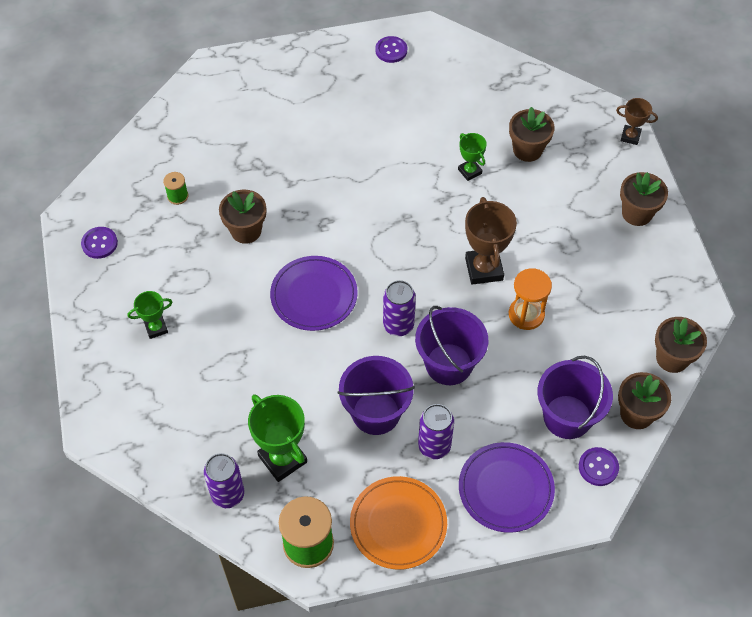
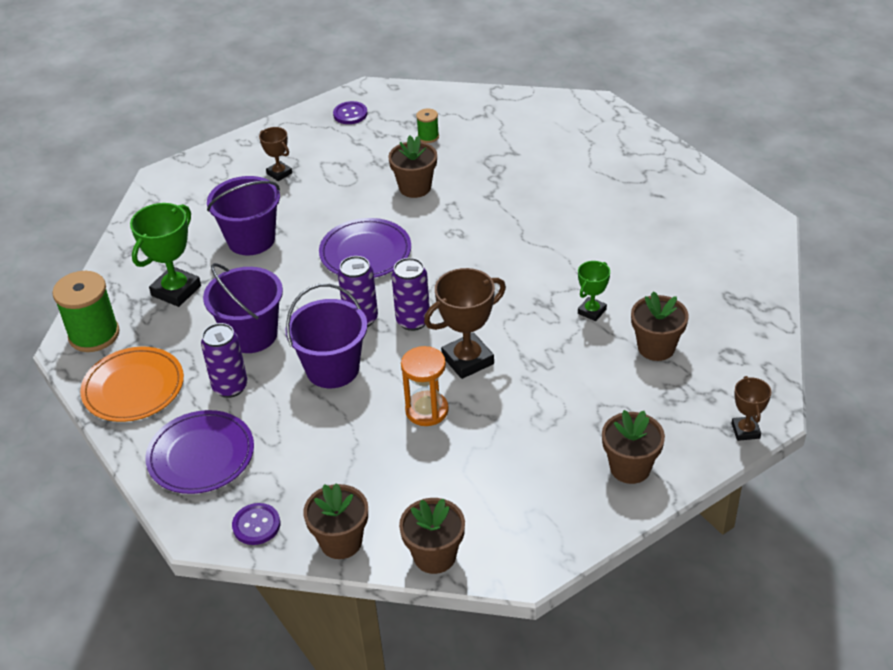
camera: 70 degrees right, 15 degrees down
green trophy [128,291,172,339] -> brown trophy [259,127,292,181]
purple can [204,453,244,508] -> purple can moved to [392,258,430,331]
purple button [375,36,407,63] -> none
purple bucket [537,356,613,439] -> purple bucket moved to [207,176,280,255]

